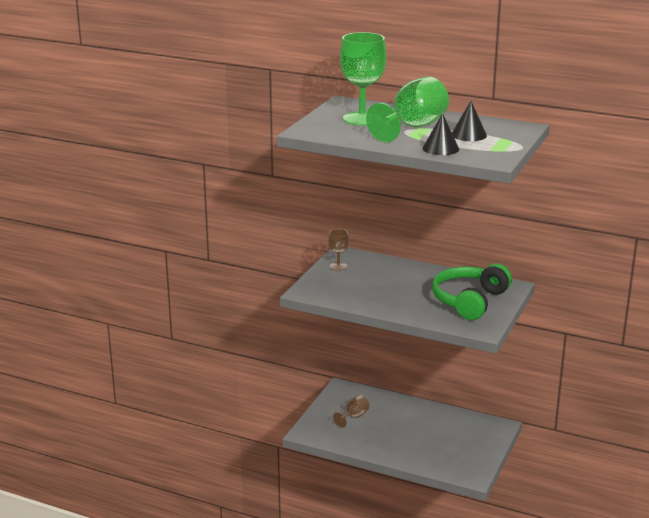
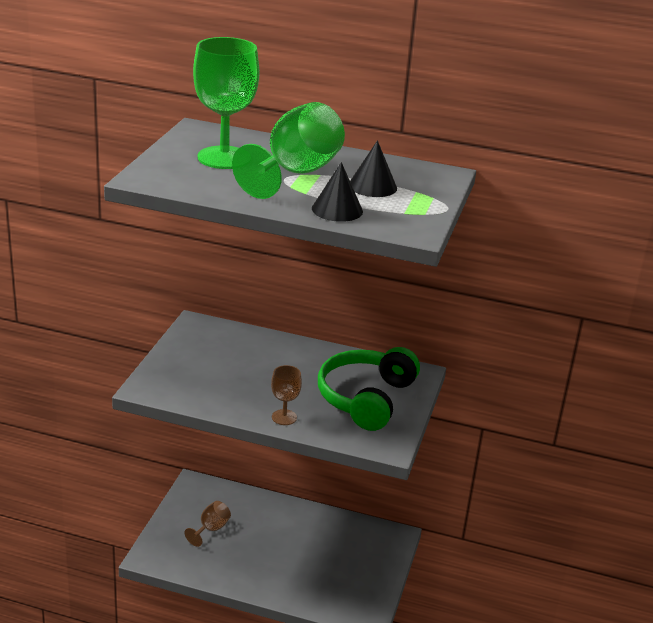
camera: 10 degrees left, 5 degrees up
brown goblet [328,229,349,271] -> brown goblet moved to [271,365,302,425]

